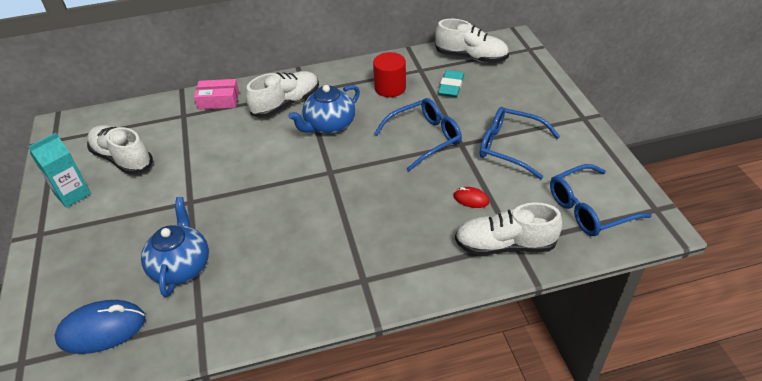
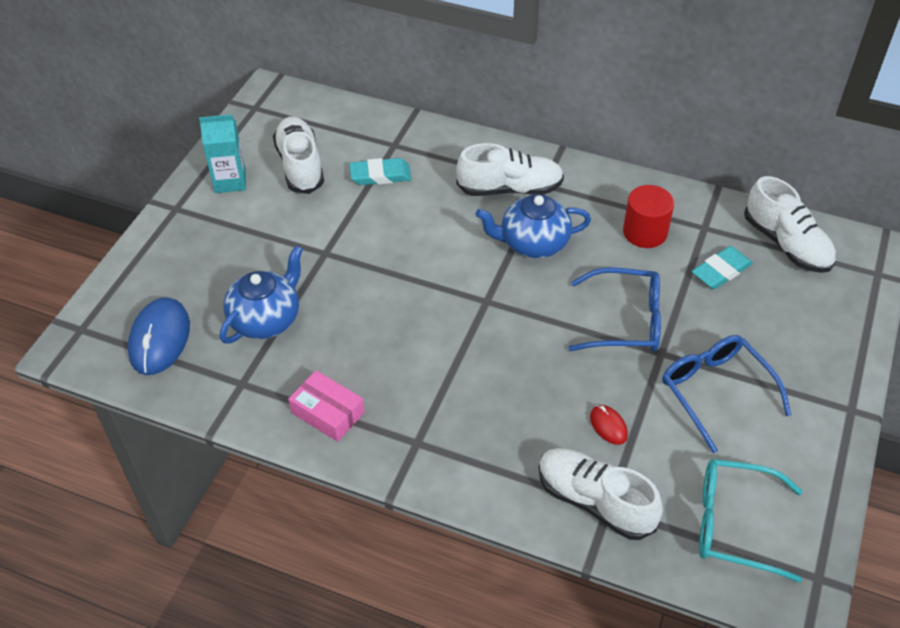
camera: 35 degrees right, 5 degrees up
blue mouse [55,300,145,354] -> blue mouse turned 75 degrees clockwise [128,297,190,375]
pink box [194,79,239,110] -> pink box moved to [288,370,365,442]
blue glasses [550,164,652,236] -> turquoise glasses [699,459,803,583]
none -> turquoise eraser [349,158,411,185]

